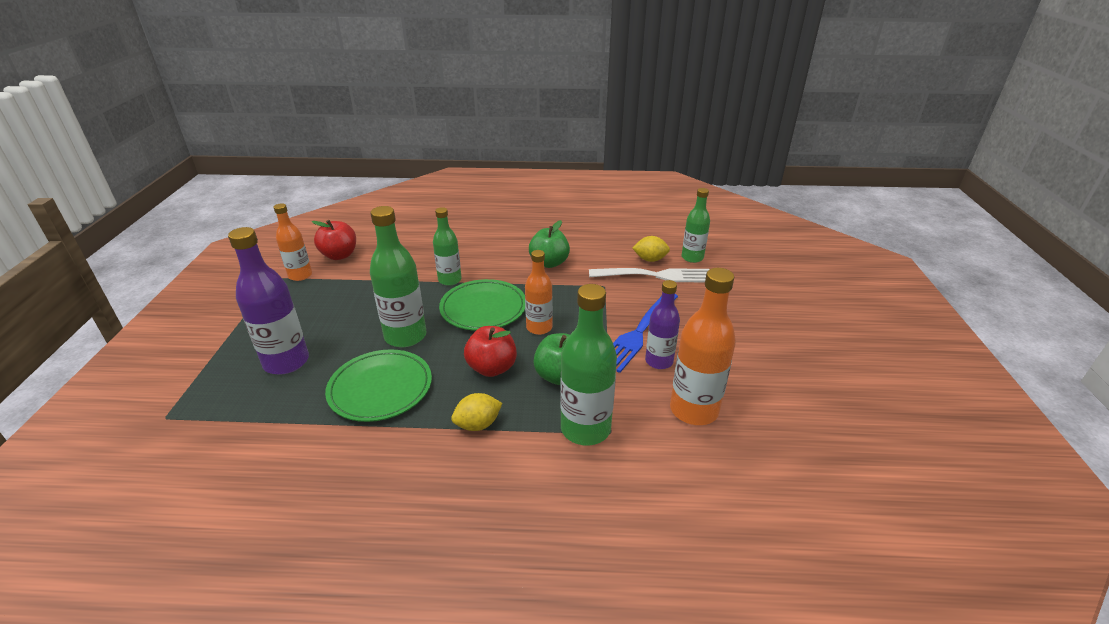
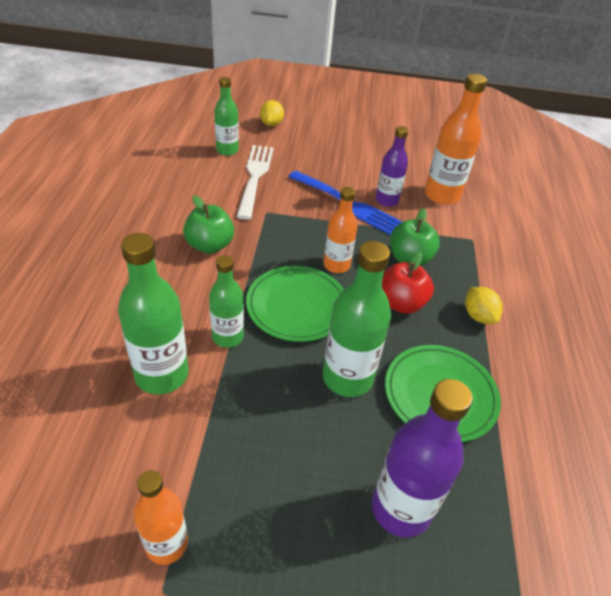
camera: 90 degrees left, 10 degrees up
red apple [312,220,356,260] -> none
green bottle [560,284,617,445] -> green bottle moved to [118,233,188,395]
yellow lemon [633,236,670,262] -> yellow lemon moved to [260,100,284,126]

